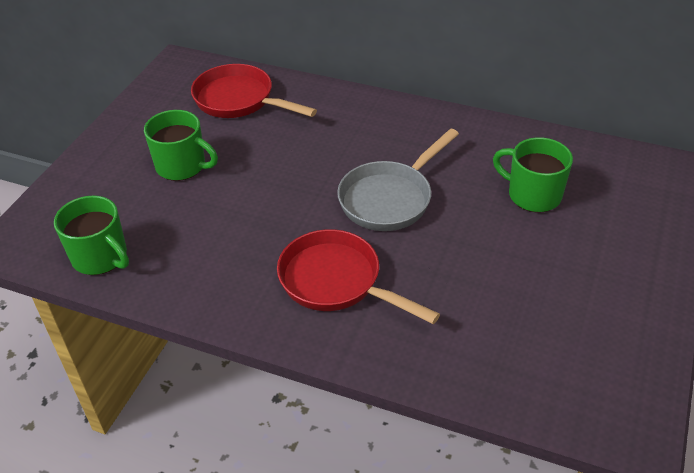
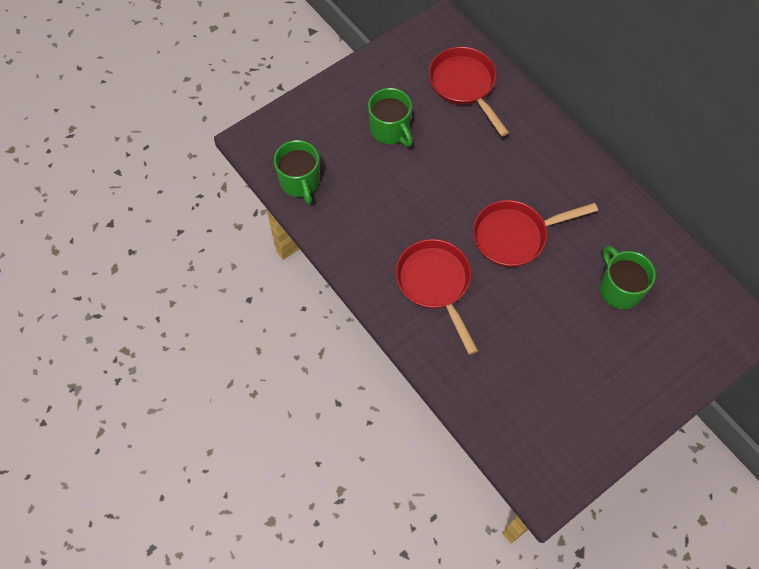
camera: 30 degrees right, 20 degrees up
grey pan [337,128,459,231] -> red pan [473,200,598,267]

